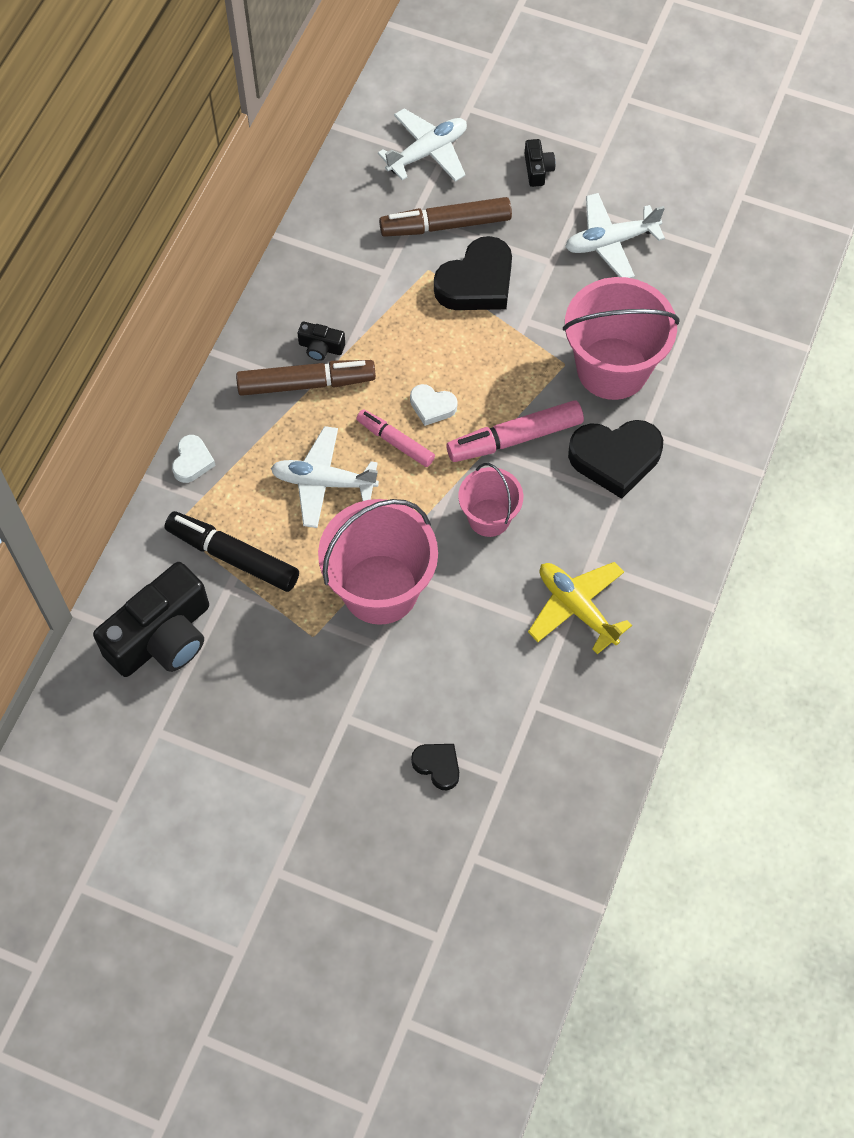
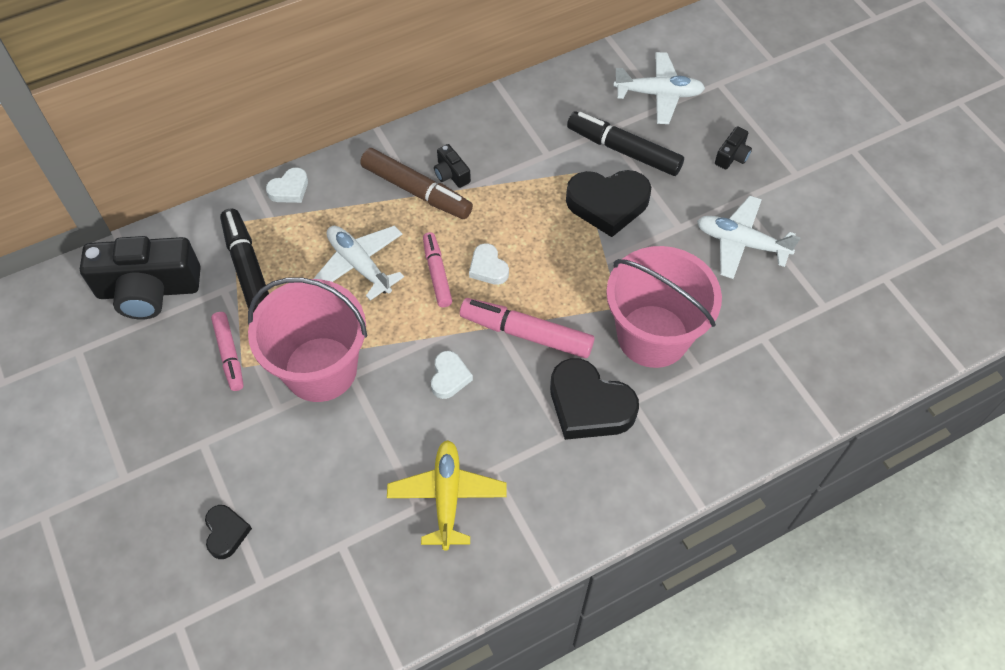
camera: 40 degrees right, 5 degrees down
brown marker [379,197,512,237] -> black marker [567,111,684,176]
pink bucket [458,463,523,537] -> white heart [431,351,473,399]
none -> pink marker [211,312,244,391]

